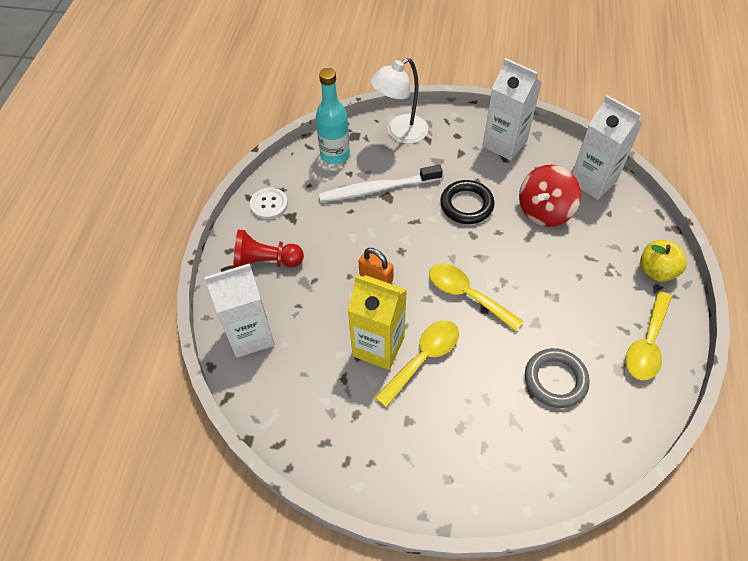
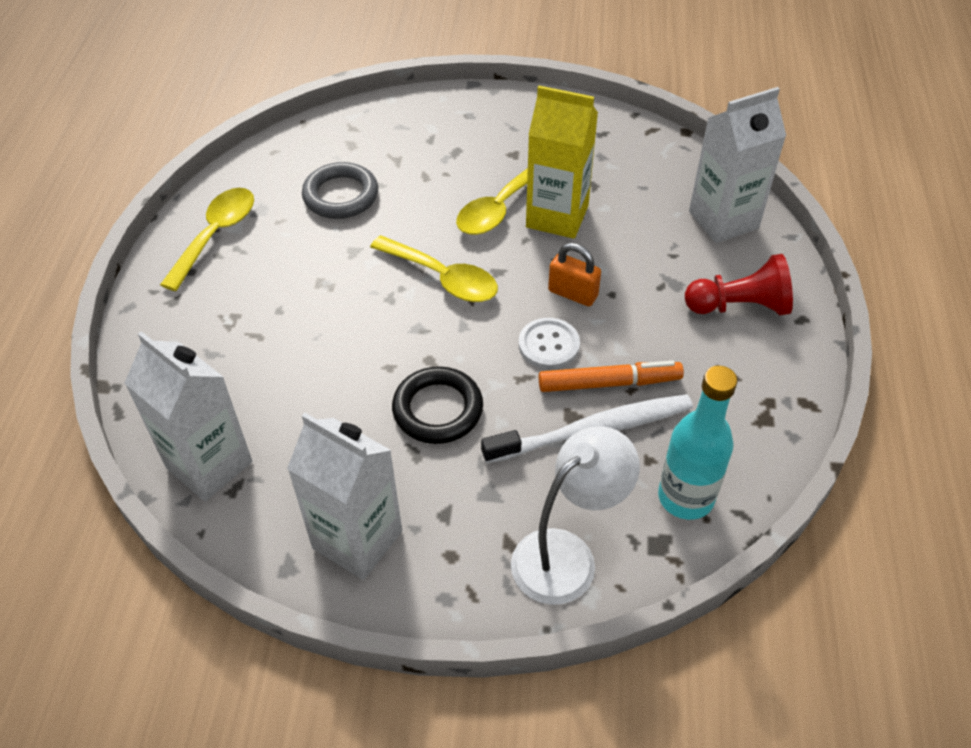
camera: 175 degrees right, 5 degrees down
white button [250,188,288,220] -> white button moved to [519,318,580,369]
red spinning top [519,165,581,227] -> none
yellow apple [640,240,687,282] -> none
none -> orange marker [539,361,684,392]

